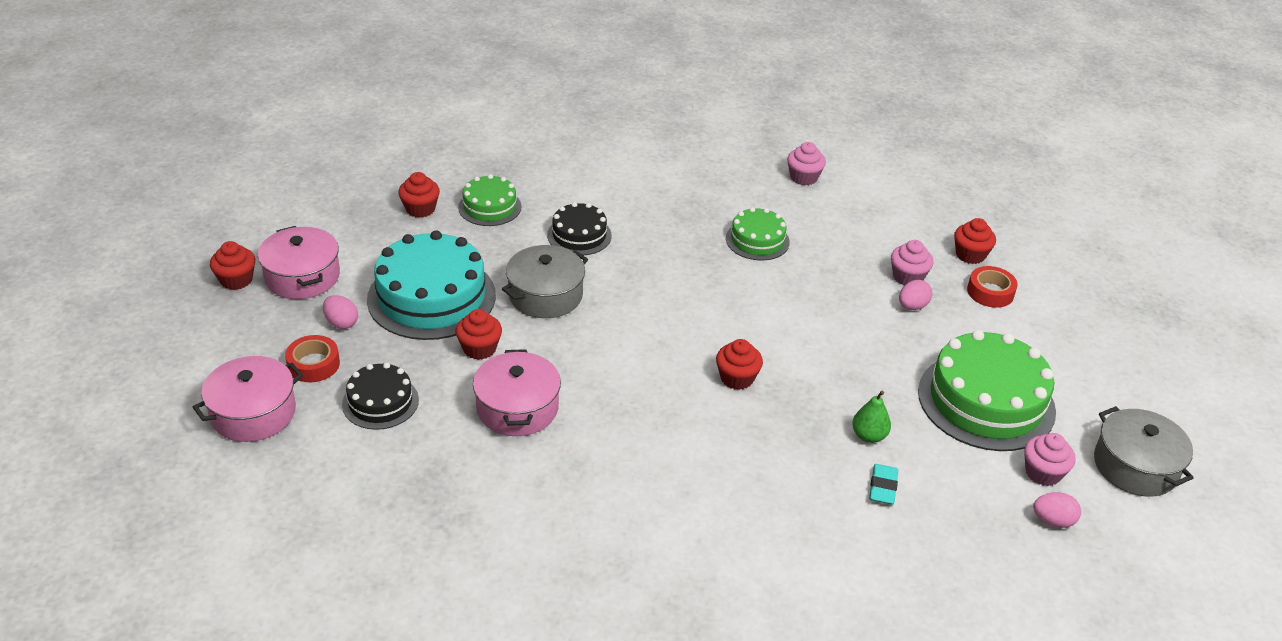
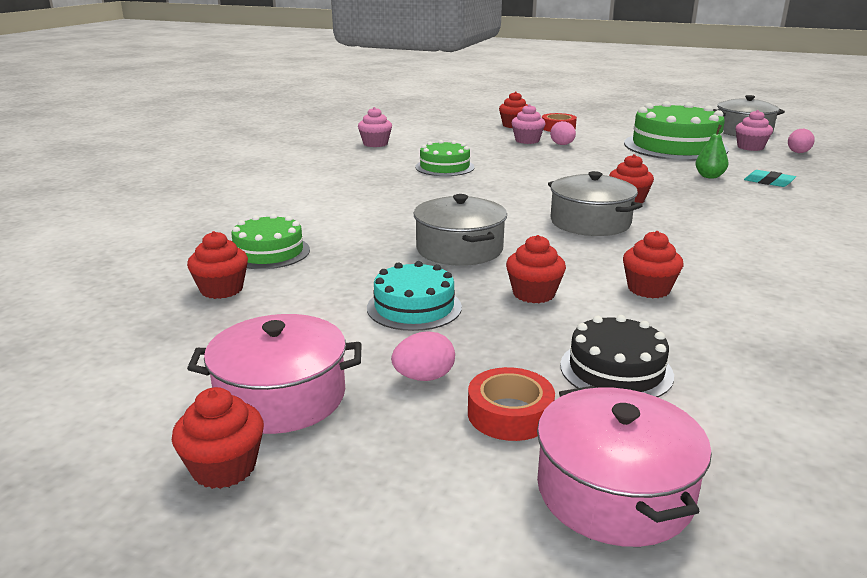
camera: 65 degrees left, 15 degrees down
turquoise cake [367,230,496,340] -> turquoise cake [367,261,462,331], size x0.54
pink pot [473,349,561,436] -> red cupcake [623,231,684,298]
black cake [547,202,612,255] -> none
none -> grey pot [548,171,643,236]

